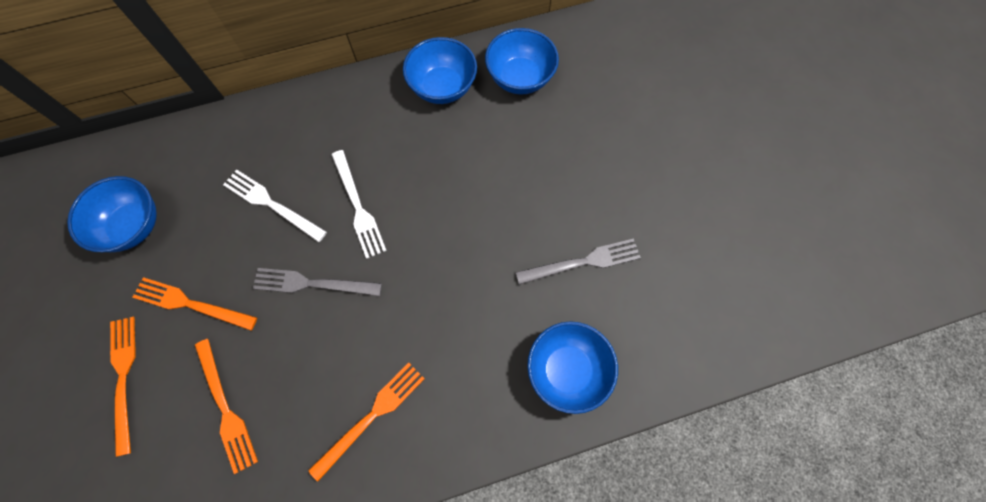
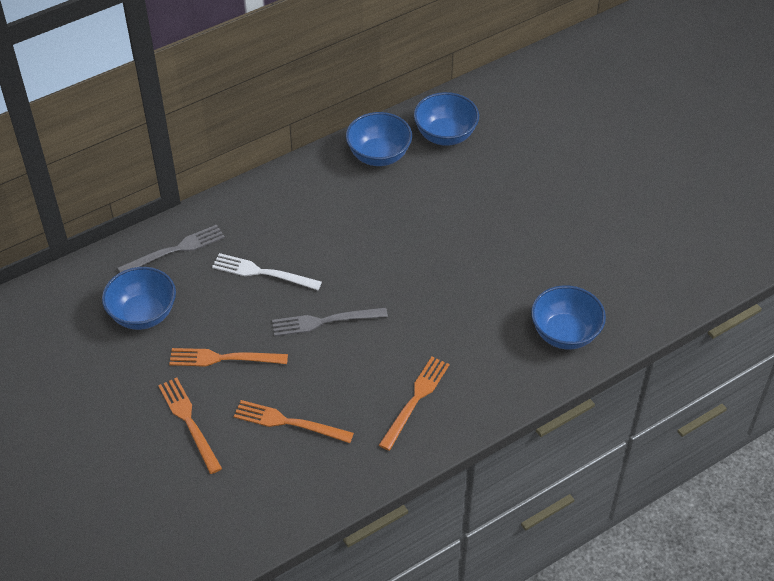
camera: 15 degrees left, 20 degrees down
orange fork [195,339,258,474] -> orange fork turned 150 degrees clockwise [234,400,354,443]
white fork [331,150,387,259] -> none
grey fork [516,238,641,285] -> grey fork moved to [118,225,225,272]

